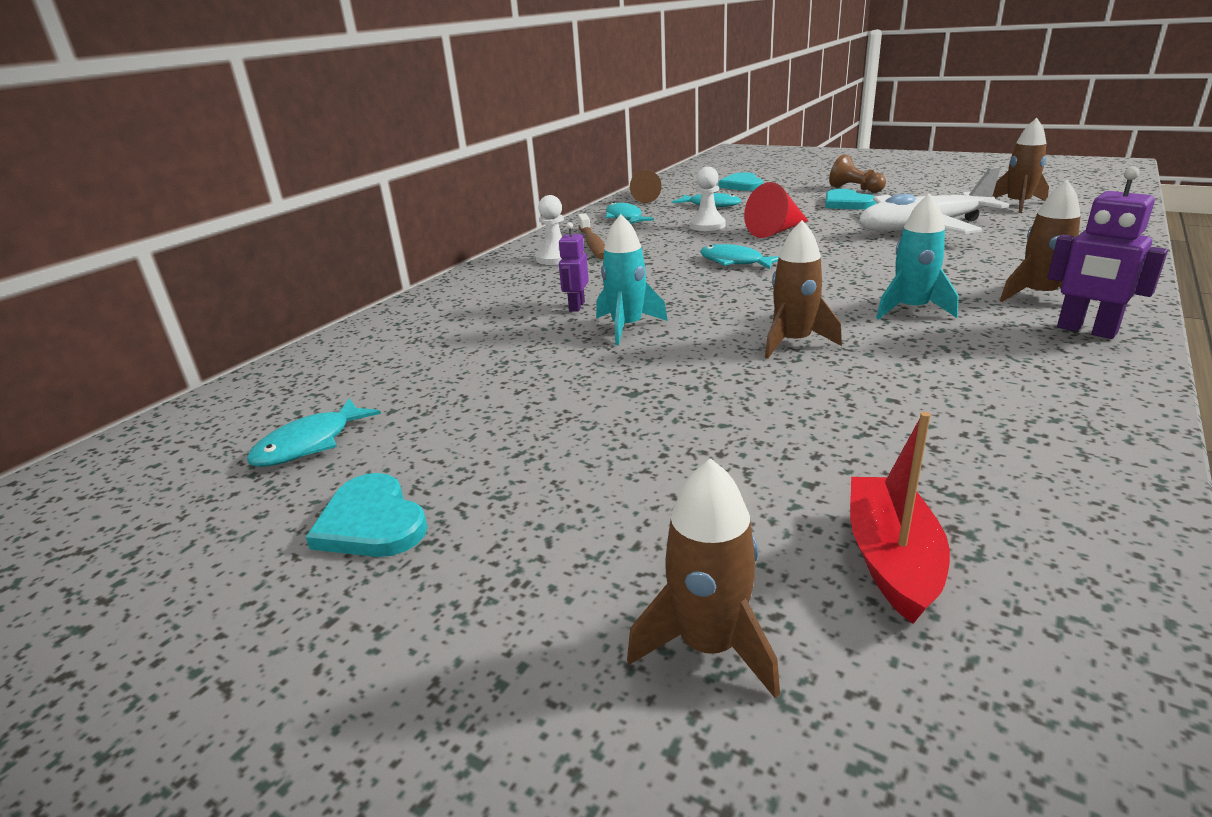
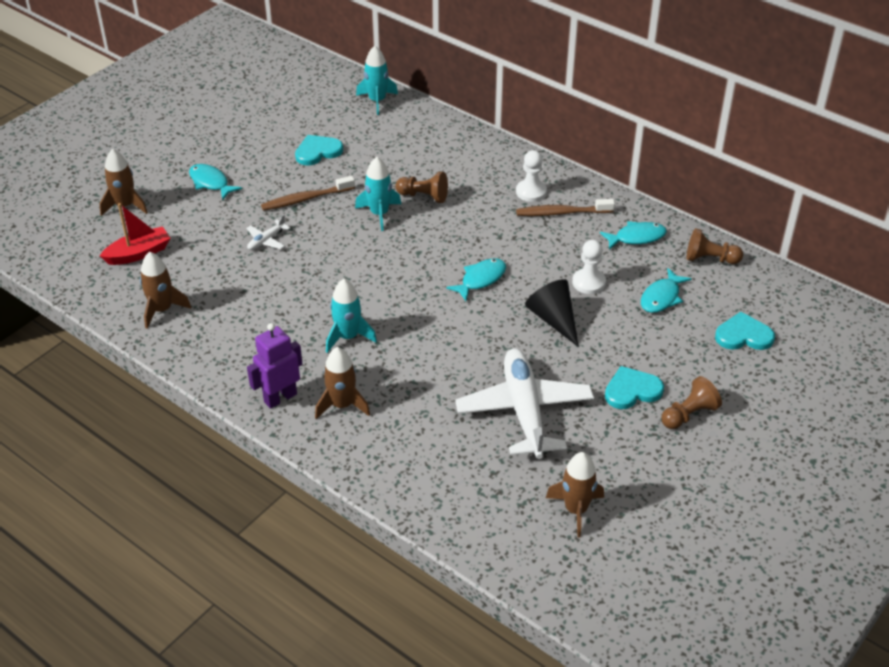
camera: 95 degrees right, 15 degrees up
turquoise fish [246,398,381,467] -> turquoise fish moved to [189,164,242,200]
turquoise heart [306,473,428,557] -> turquoise heart moved to [295,135,343,166]
purple robot [559,222,589,312] -> brown pawn [395,172,448,203]
red cone [744,182,808,238] -> black cone [525,279,579,347]
brown rocket [765,220,842,359] -> brown rocket moved to [140,252,191,329]
red boat [850,412,950,624] -> red boat turned 45 degrees counterclockwise [100,203,170,265]
none -> white plane [246,215,290,250]
none -> brown toothbrush [261,176,355,211]
none -> turquoise rocket [356,46,398,115]

